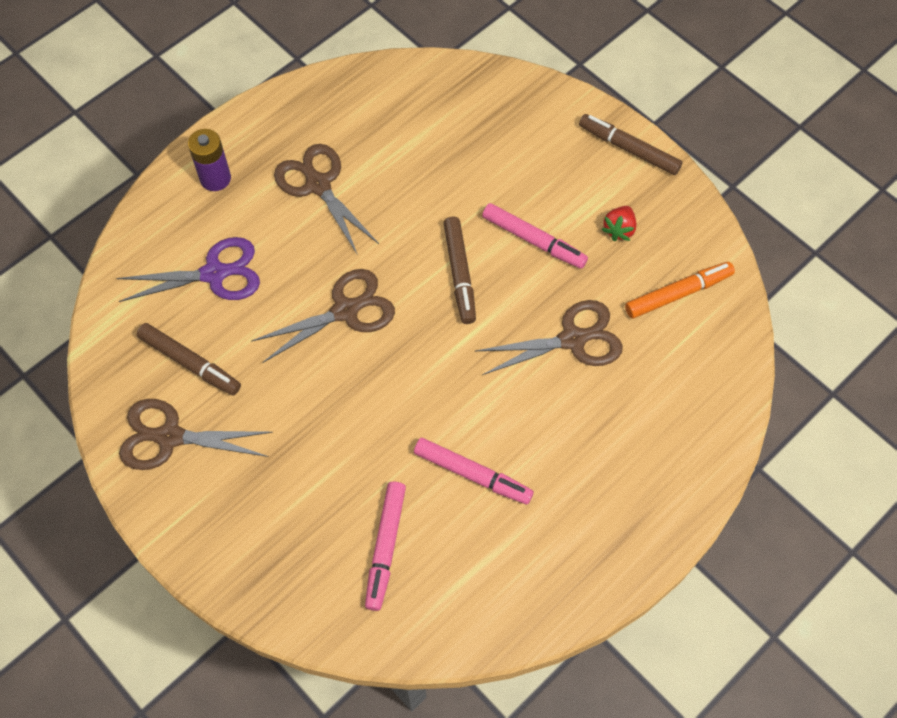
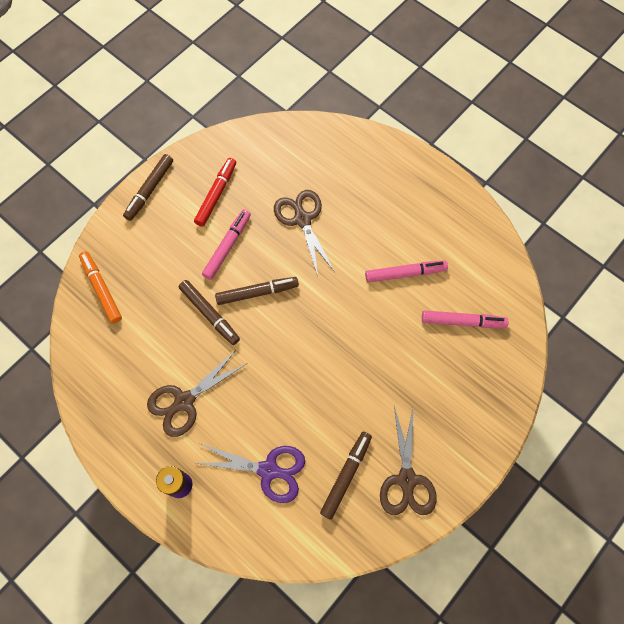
camera: 95 degrees left, 5 degrees up
purple scissors [116,237,260,302] -> purple scissors turned 120 degrees clockwise [196,444,305,503]
brown scissors [251,269,395,363] -> none
pink marker [414,438,534,505] -> pink marker turned 60 degrees clockwise [365,260,448,283]
red strawberry [601,206,636,241] -> red marker [194,158,236,227]
orange marker [625,262,735,318] -> orange marker moved to [79,251,122,324]
none -> brown marker [179,280,240,345]

